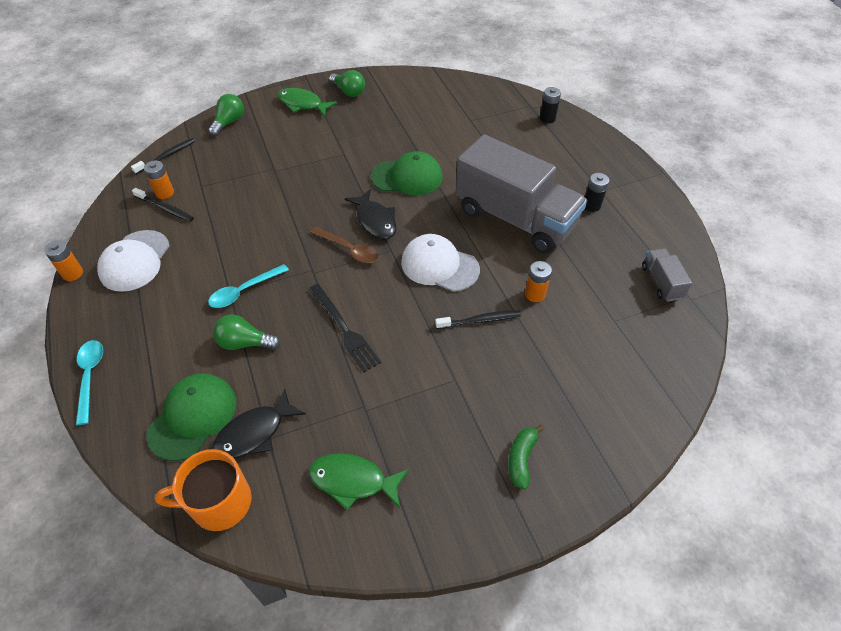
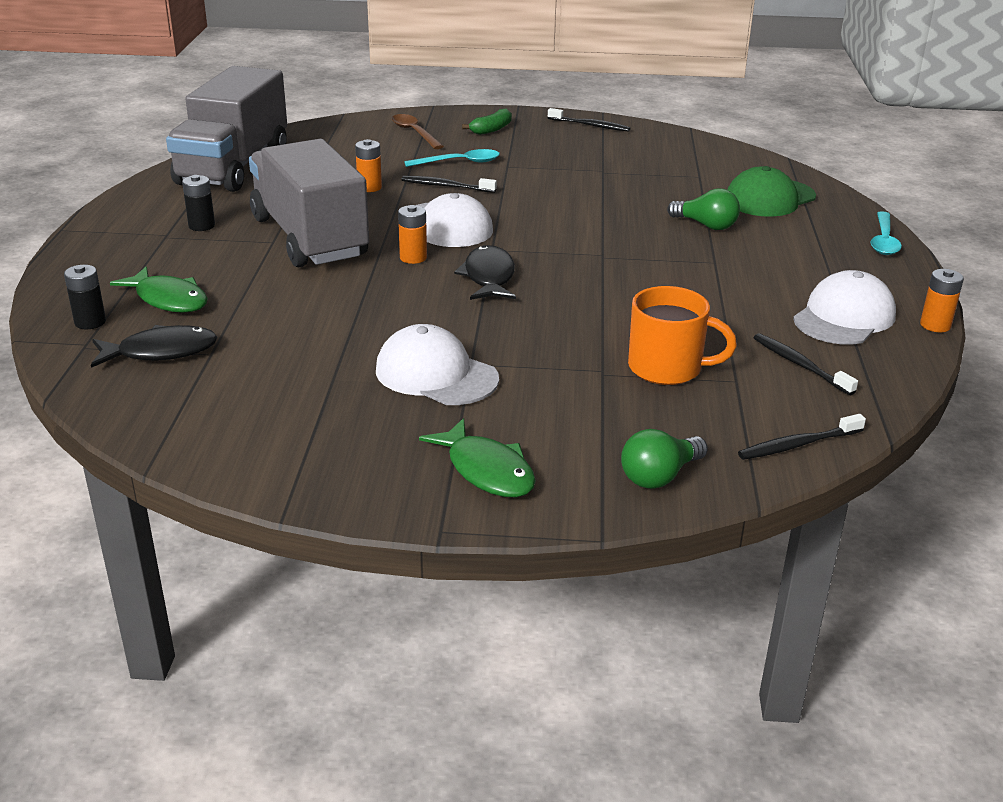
camera: 155 degrees left, 20 degrees down
orange battery [144,160,174,199] -> orange battery moved to [398,205,427,264]
orange mug [155,449,252,531] -> orange mug moved to [628,286,737,385]
turquoise spoon [208,264,289,308] -> turquoise spoon moved to [404,149,500,167]
black fish [212,389,306,459] -> black fish moved to [91,325,217,368]
black fork [309,284,381,373] -> none
green fish [309,453,409,510] -> green fish moved to [110,267,208,313]
brown spoon [310,227,379,263] -> brown spoon moved to [392,114,444,149]
green light bulb [329,70,365,97] -> none
green cap [371,151,443,195] -> none
grey truck [642,248,692,302] -> grey truck [166,66,287,192], size x2.39
none -> white cap [376,324,499,405]
none -> black toothbrush [548,108,631,132]

